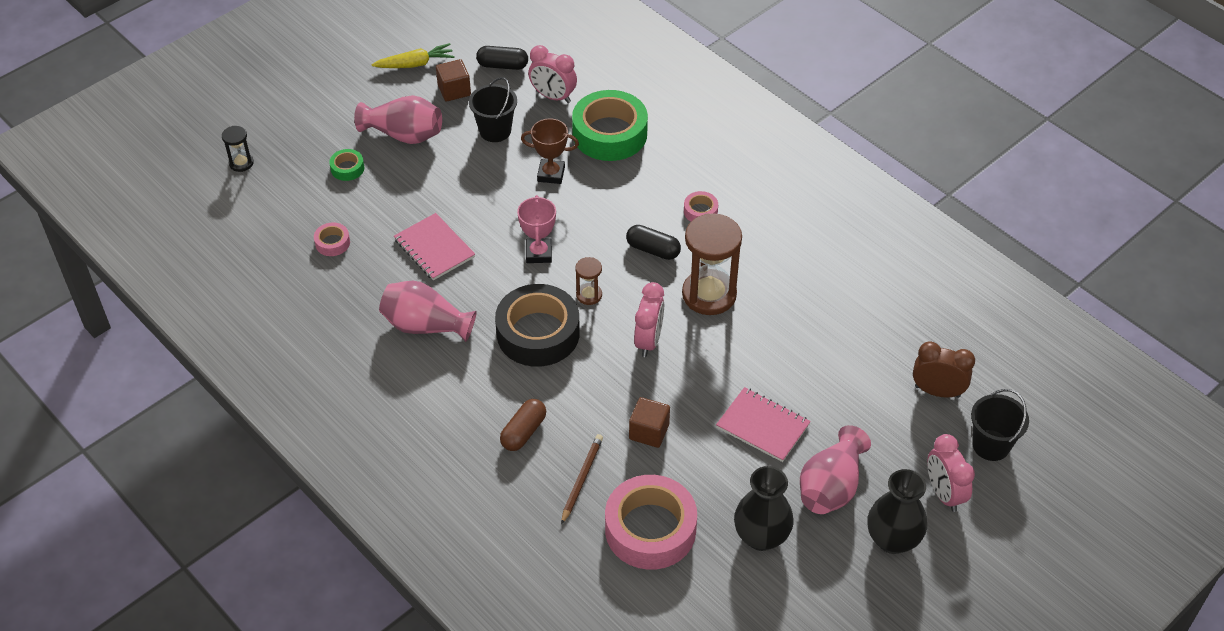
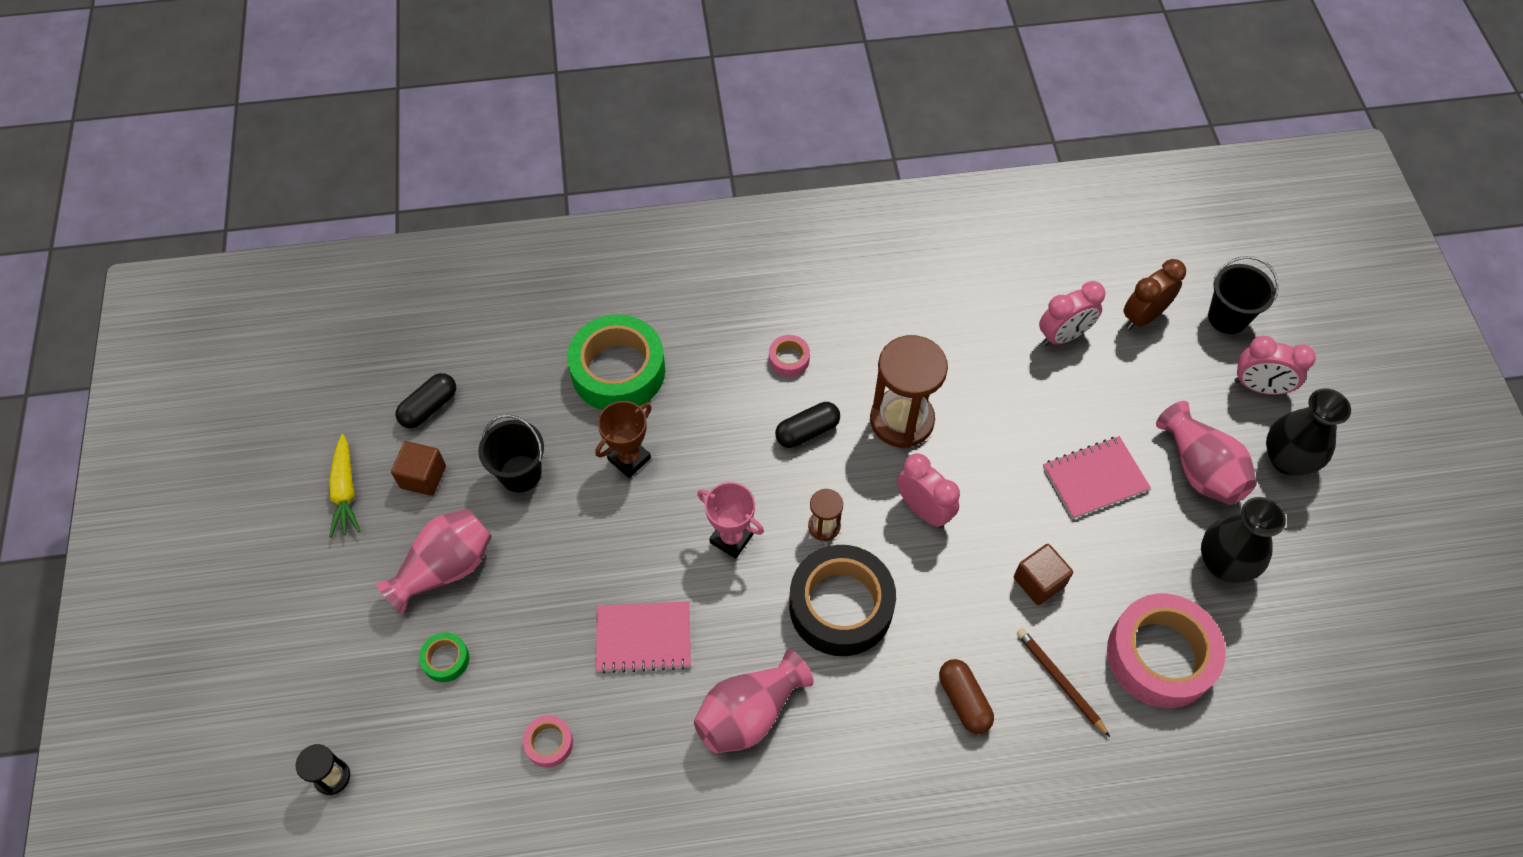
camera: 55 degrees left, 10 degrees up
yellow carrot [372,43,455,68] -> yellow carrot turned 150 degrees clockwise [329,434,360,537]
pink clock [528,45,577,103] -> pink clock moved to [1039,281,1105,346]

